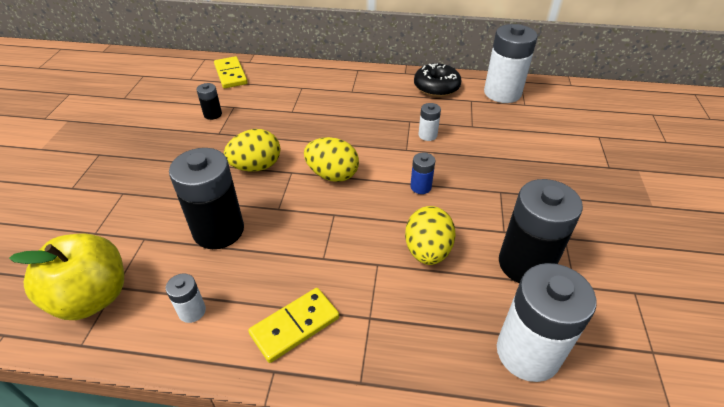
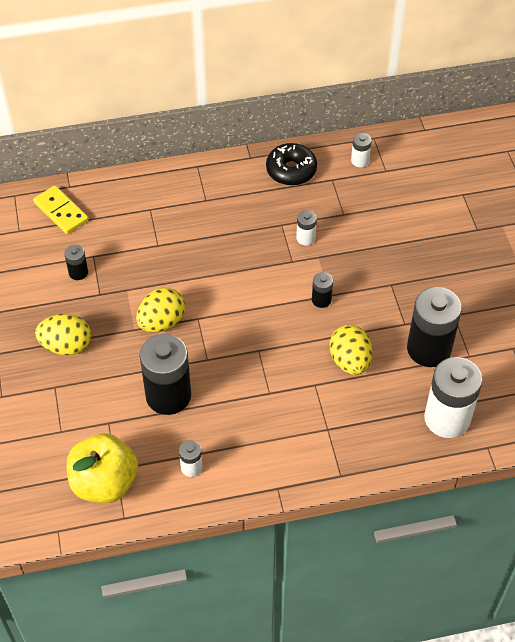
camera: 20 degrees left, 10 degrees up
yellow domino [248,288,339,363] -> none
yellow egg [304,137,359,182] -> yellow egg moved to [35,314,91,355]
blue battery [410,153,435,194] -> black battery [312,272,333,308]
white battery [484,24,538,103] -> white battery [351,133,372,167], size x0.46

